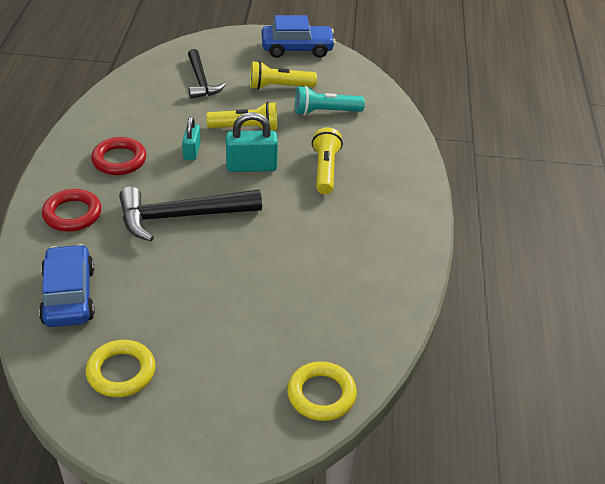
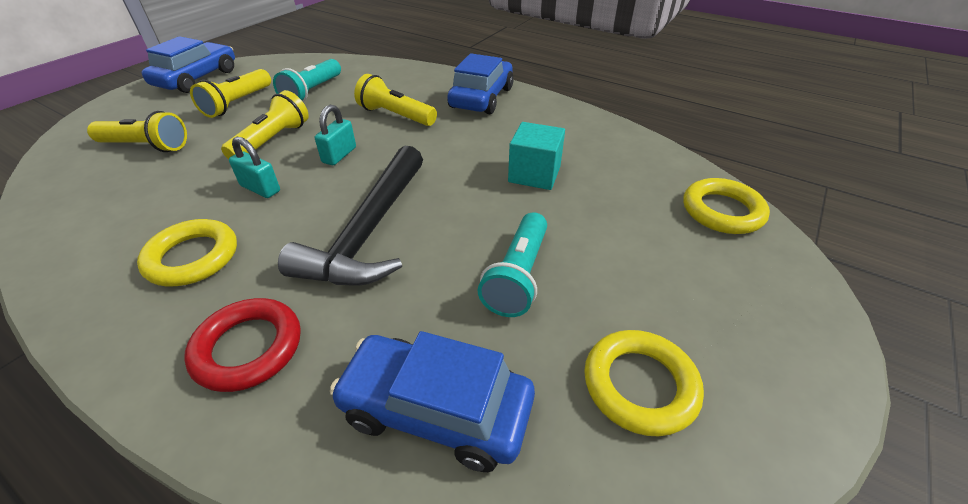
camera: 60 degrees left, 0 degrees up
red ring [91,137,146,175] -> yellow ring [137,219,237,286]
black hammer [188,49,226,99] -> yellow flashlight [87,111,187,152]
turquoise padlock [226,112,278,172] -> turquoise padlock [315,105,356,165], size x0.63
none -> blue car [447,53,514,114]
none -> turquoise flashlight [478,212,547,317]
none -> turquoise cube [508,122,565,190]

